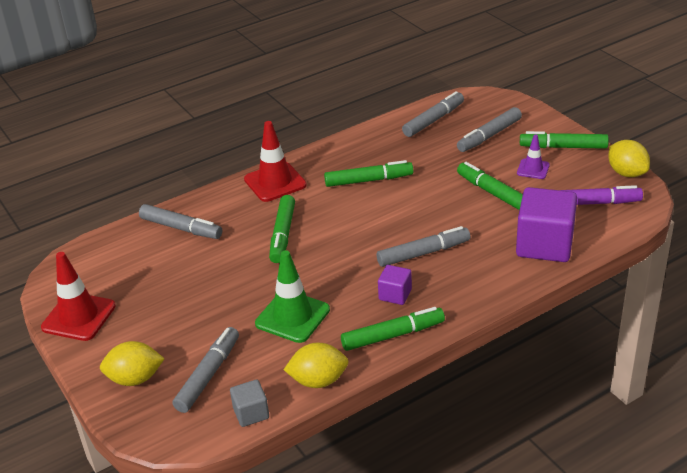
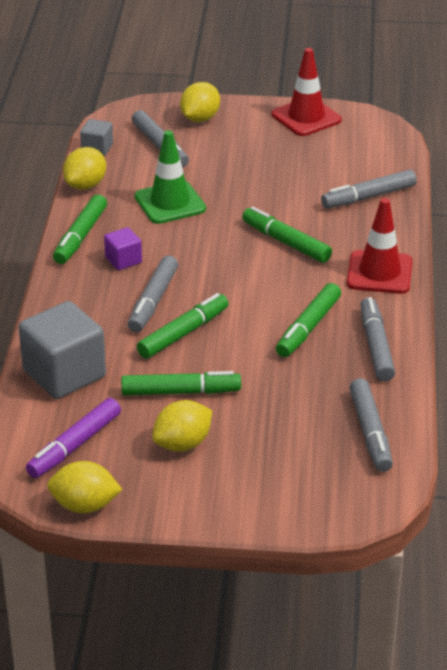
camera: 125 degrees right, 0 degrees up
grey marker [457,107,522,152] -> grey marker moved to [360,297,395,381]
purple cube [516,187,577,262] -> grey cube [19,301,106,399]
purple traffic cone [517,134,550,179] -> yellow lemon [152,400,212,452]
green marker [520,131,609,149] -> green marker moved to [137,293,229,359]

